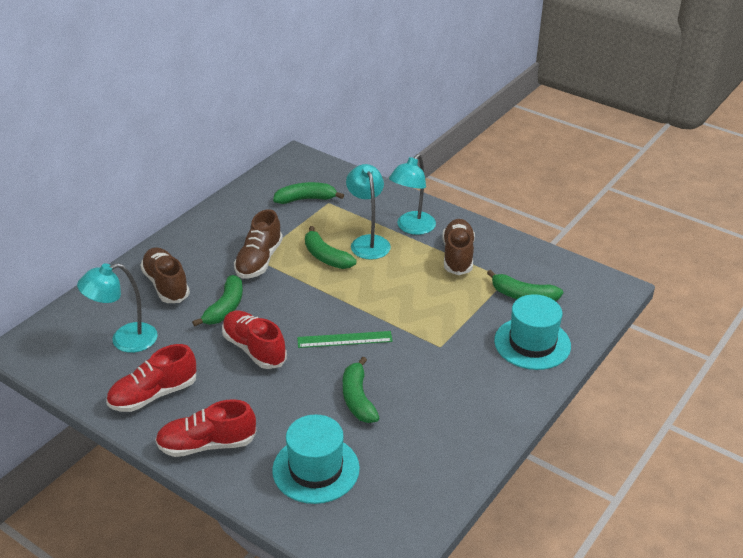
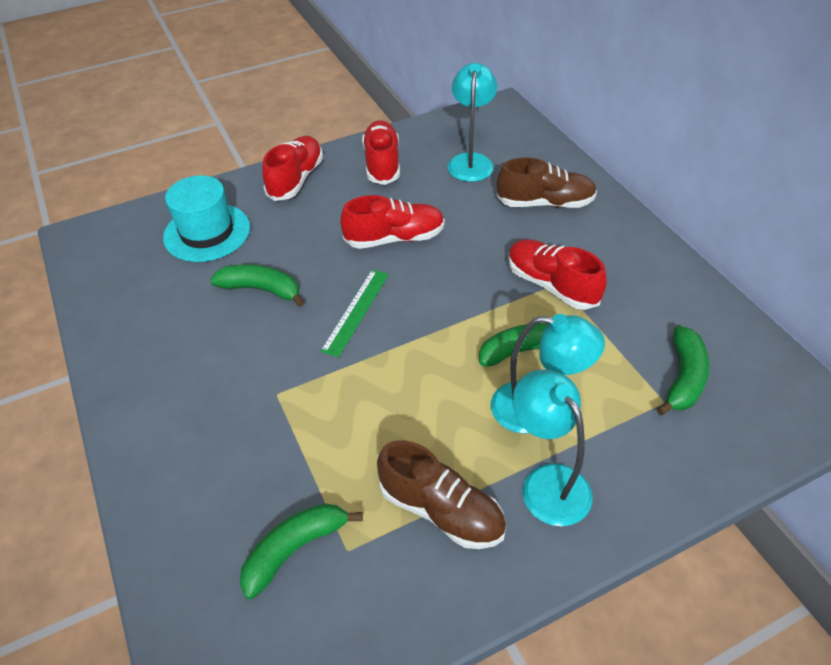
camera: 120 degrees right, 10 degrees up
green banana [192,275,243,327] -> none
brown shoe [234,209,283,279] -> red shoe [508,239,607,310]
turquoise hat [494,294,571,370] -> none

